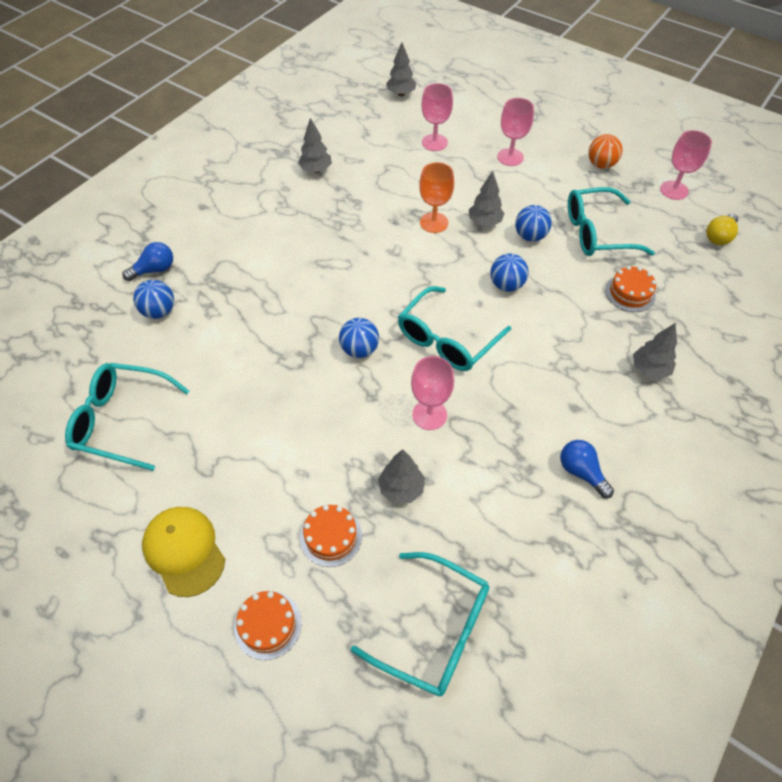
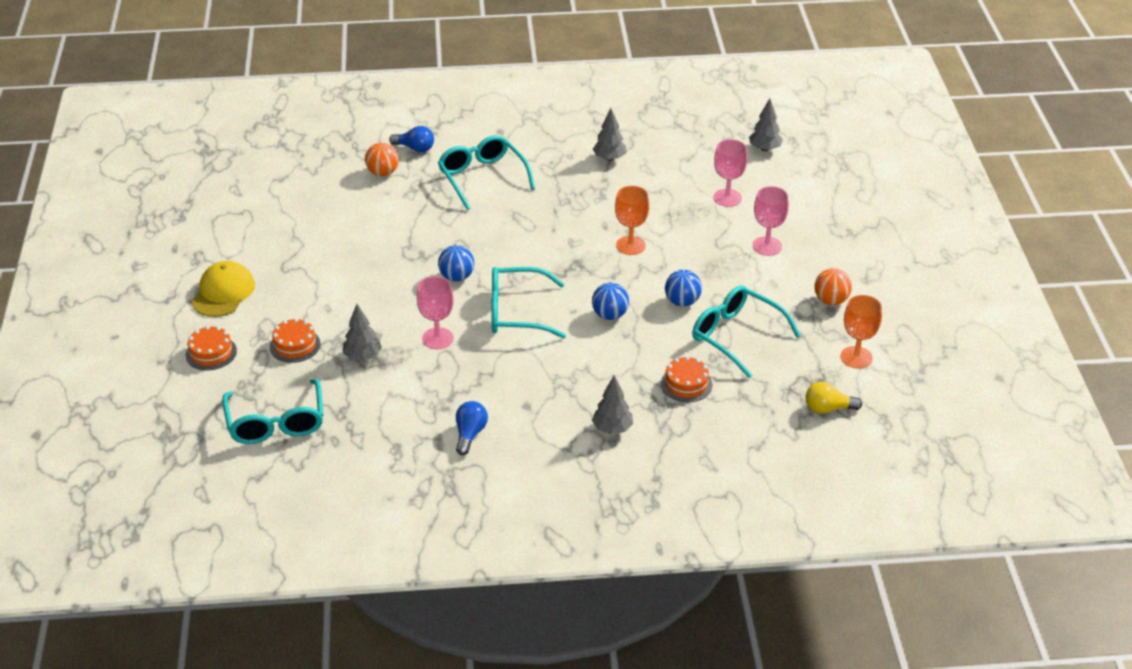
camera: 50 degrees right, 15 degrees down
turquoise glasses [65,363,189,471] -> turquoise glasses moved to [438,135,535,210]
blue ball [133,280,174,319] -> orange ball [365,143,399,176]
grey tree [469,171,505,226] -> none
pink goblet [660,130,712,200] -> orange goblet [840,295,882,369]

